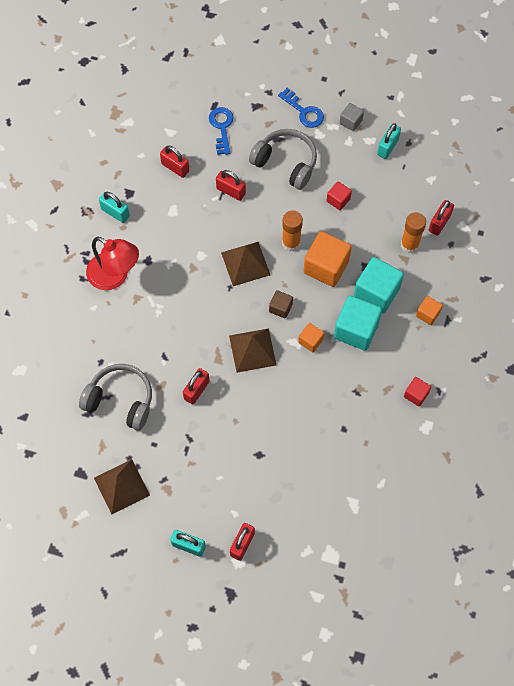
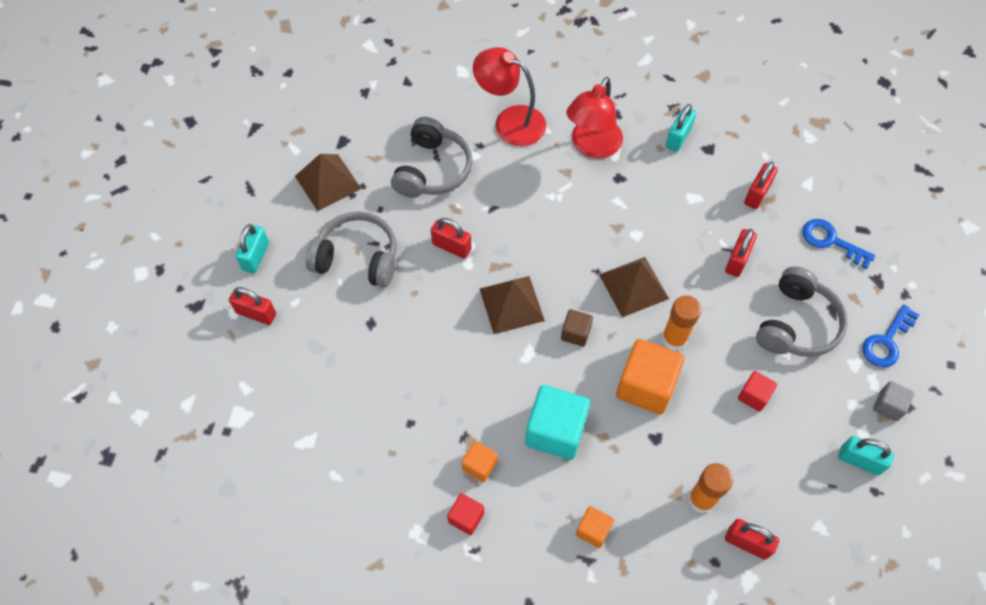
camera: 85 degrees right, 5 degrees down
blue key [209,107,233,155] -> blue key turned 135 degrees counterclockwise [802,219,875,269]
orange cube [298,323,324,352] -> orange cube moved to [462,441,498,482]
turquoise cube [354,257,404,313] -> none
none -> grey headphones [306,211,397,288]
none -> red lamp [473,47,546,146]

